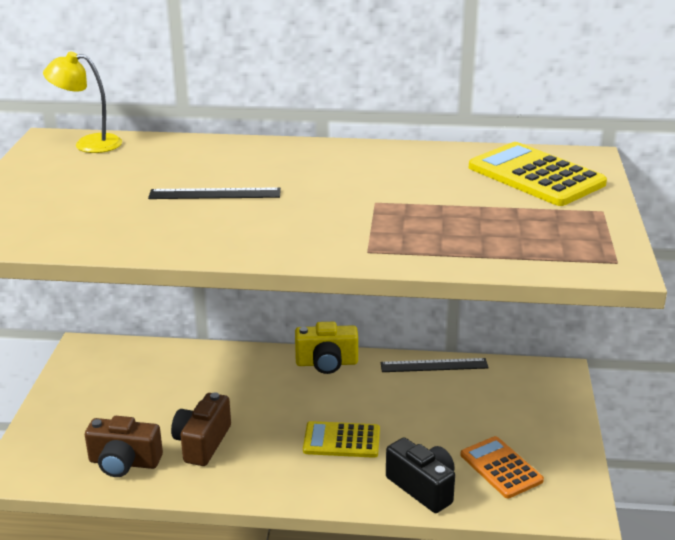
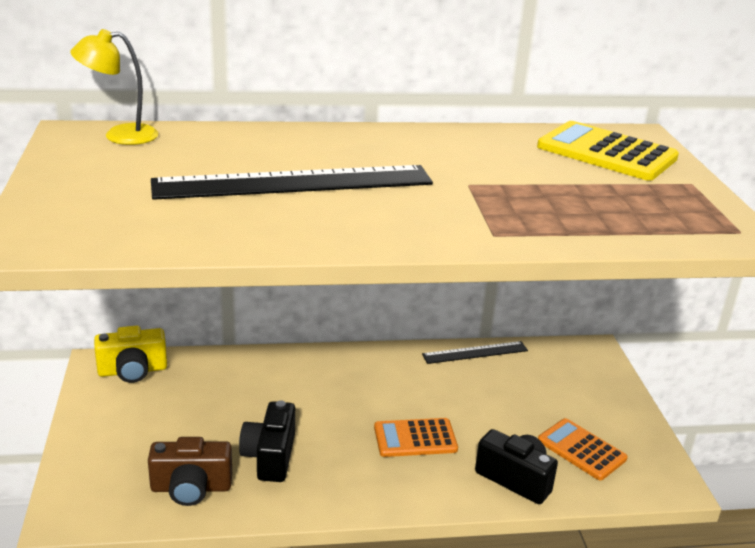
camera: 15 degrees left, 0 degrees up
black ruler [148,187,281,199] -> black ruler [151,165,433,200], size x1.93
brown camera [171,392,231,466] -> black camera [239,401,295,482]
yellow camera [295,322,358,374] -> yellow camera moved to [94,325,167,383]
yellow calculator [303,421,380,458] -> orange calculator [374,418,458,457]

